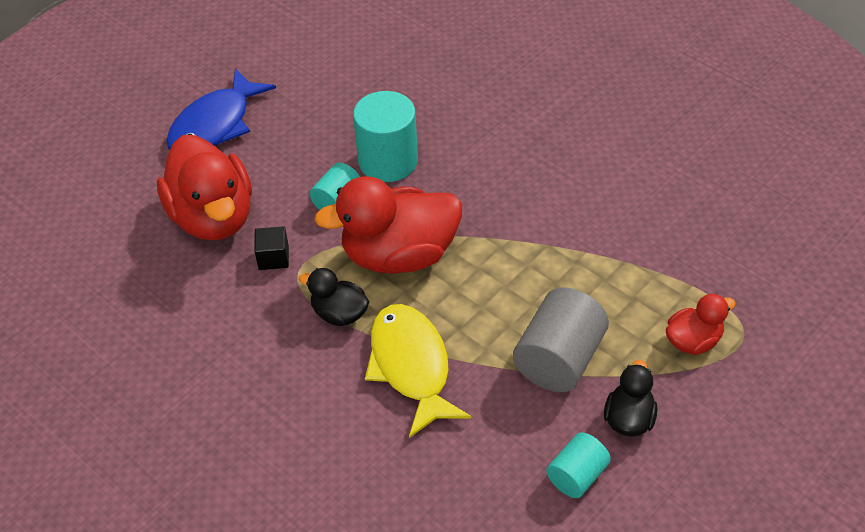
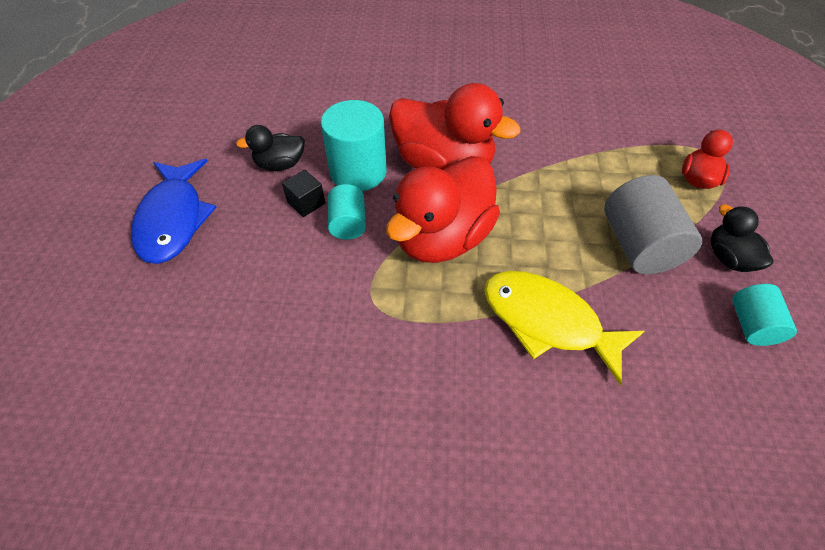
camera: 40 degrees left, 5 degrees up
red duck [157,135,252,240] -> red duck moved to [389,83,520,170]
black cube [254,226,289,270] -> black cube moved to [282,170,325,217]
black duck [299,268,369,326] -> black duck moved to [236,125,305,171]

